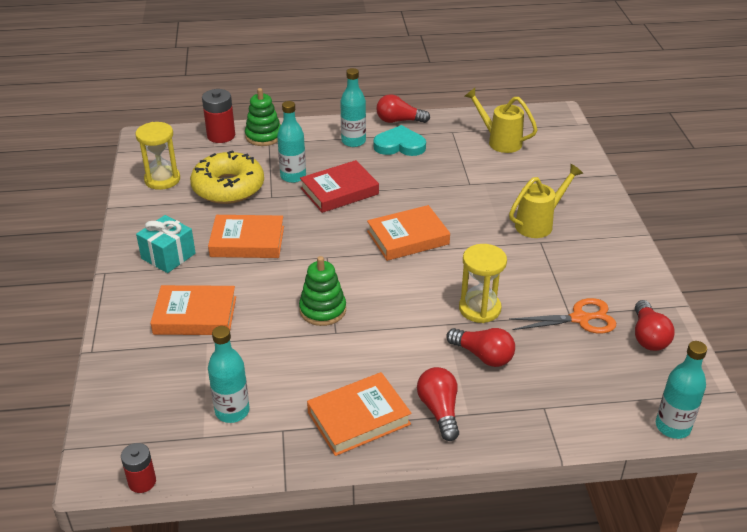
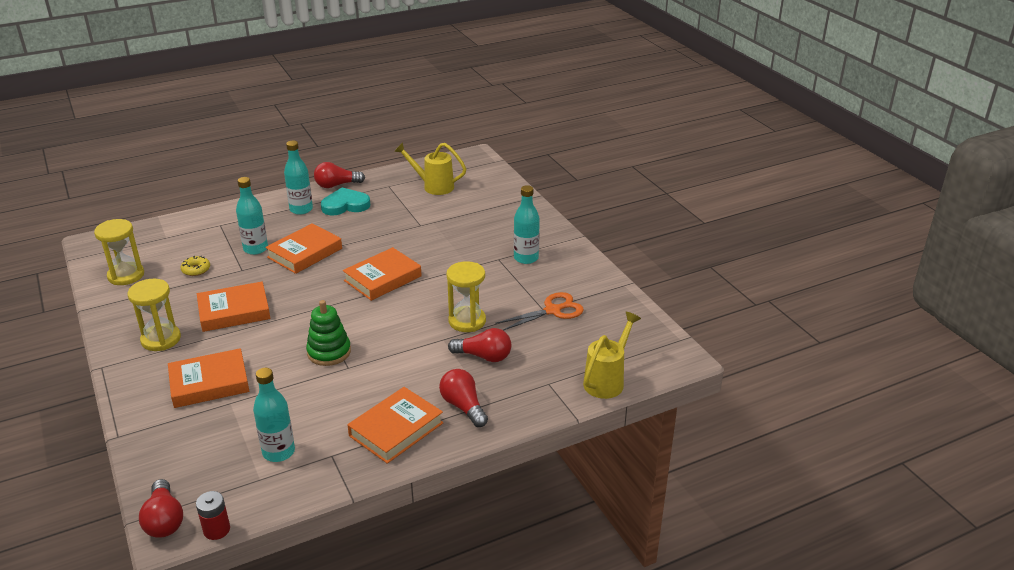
camera: 20 degrees left, 5 degrees down
turquoise gift [136,215,196,273] -> yellow hourglass [128,279,181,351]
yellow donut [190,150,264,204] -> yellow donut [181,256,210,276], size x0.41
red battery [202,89,235,143] -> none
green stacking toy [245,88,281,146] -> none
red book [300,160,379,213] -> orange book [265,223,342,274]
yellow watering can [509,164,583,238] -> yellow watering can moved to [583,312,641,399]
red light bulb [635,300,675,351] -> red light bulb moved to [139,479,183,538]
turquoise bottle [656,341,707,439] -> turquoise bottle moved to [514,185,540,264]

